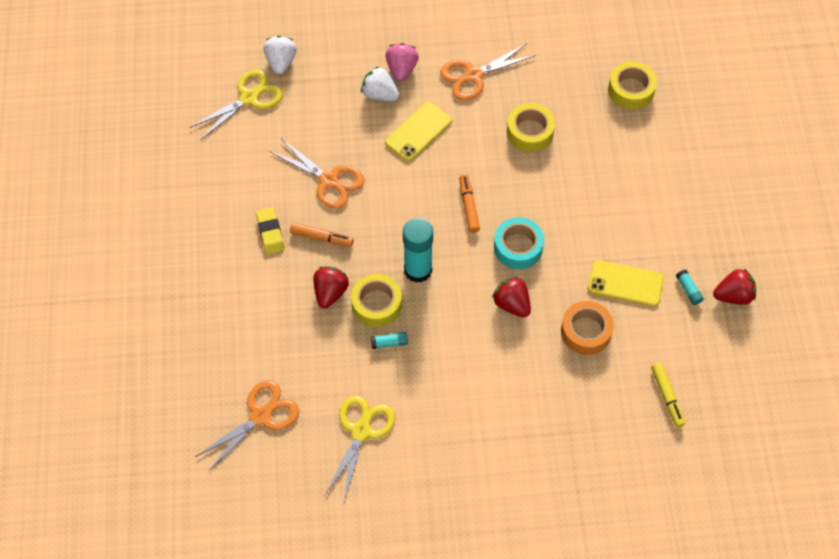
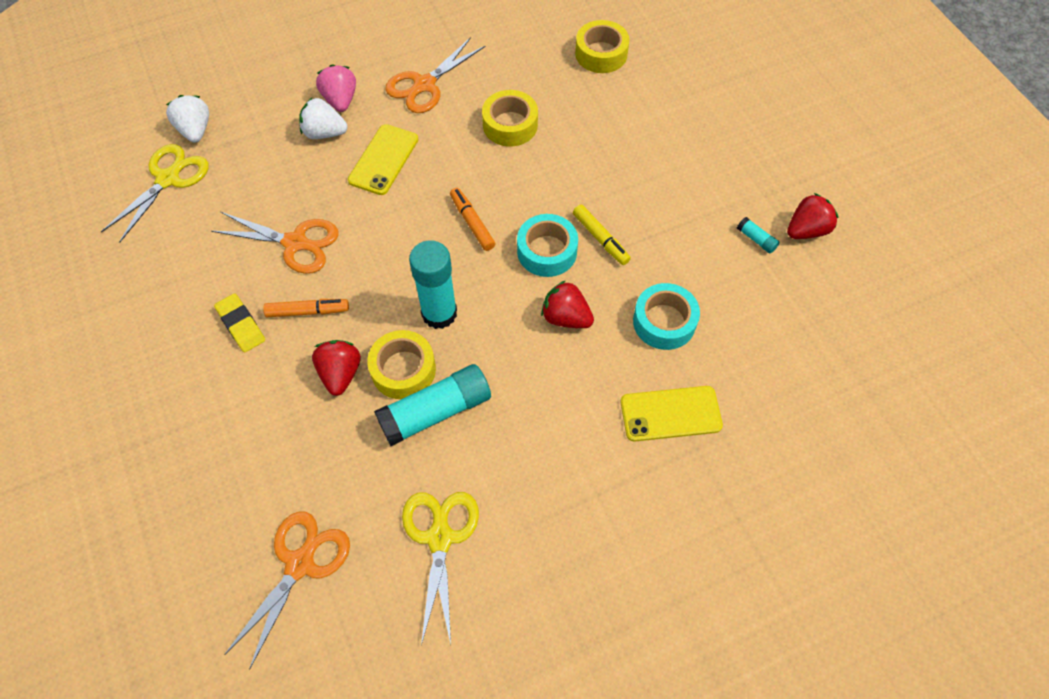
camera: 20 degrees left, 0 degrees up
turquoise glue stick [371,332,408,349] -> turquoise glue stick [374,364,491,446], size x2.33
orange tape [561,301,614,355] -> turquoise tape [633,283,700,350]
yellow phone [588,260,664,307] -> yellow phone moved to [621,386,723,441]
yellow marker [651,363,685,427] -> yellow marker moved to [573,205,631,265]

